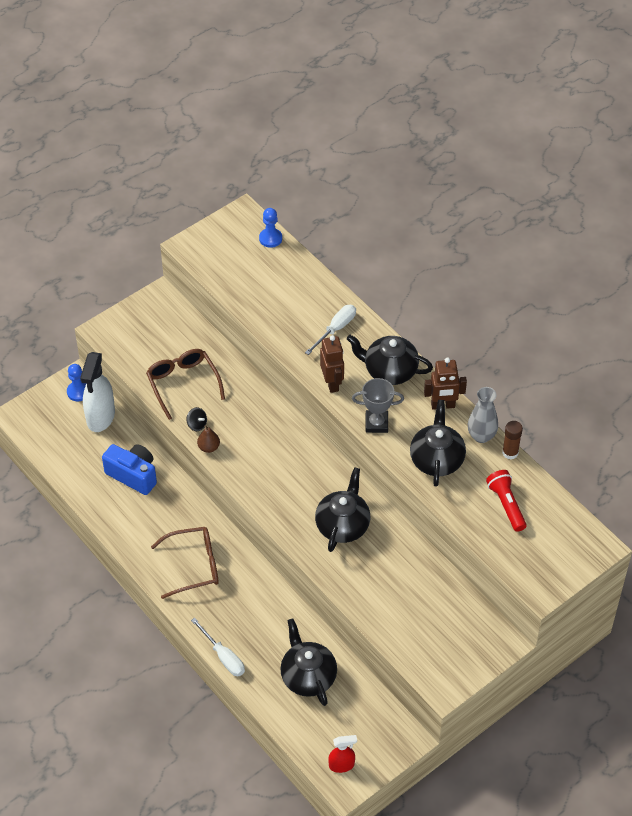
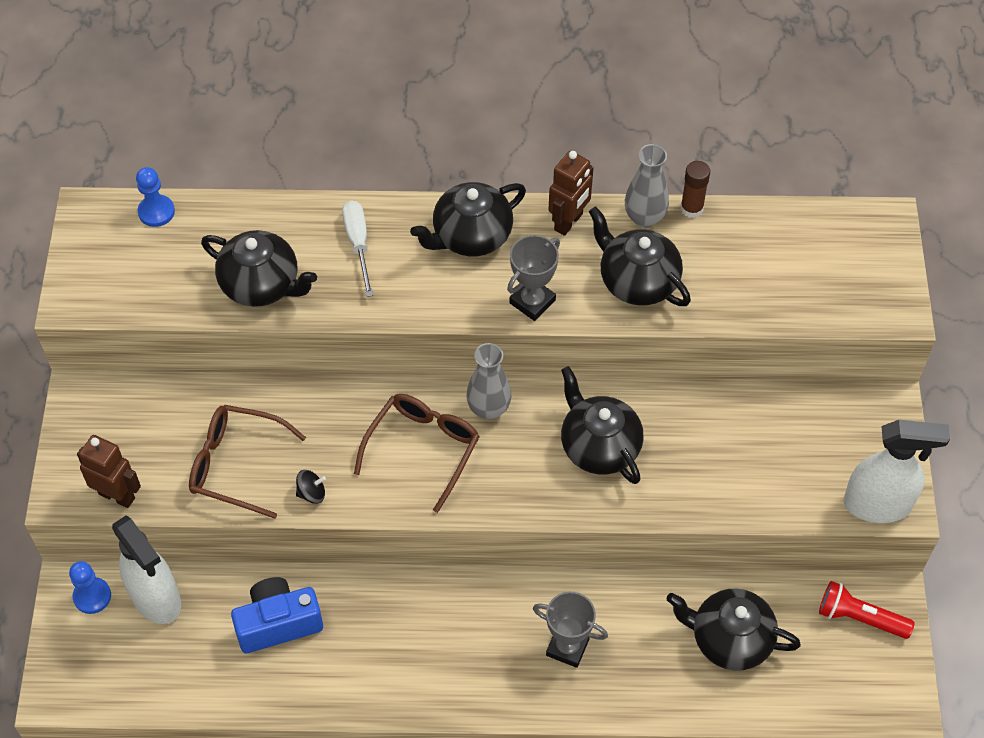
camera: 50 degrees left, 5 degrees up
brown glasses [151,527,219,599] -> brown glasses moved to [354,394,480,513]
white screwdriver [191,618,245,676] -> none
brown pear [197,425,220,453] -> none
brown robot [320,335,344,393] -> brown robot moved to [77,435,141,508]
red spray bottle [329,735,357,773] -> none
red flashlight [486,470,527,532] -> red flashlight moved to [819,581,915,639]
none -> black teapot [201,230,317,307]
none -> grey vase [466,343,512,420]
none -> grey trophy [533,592,608,668]
none -> white spray bottle [844,420,950,523]

